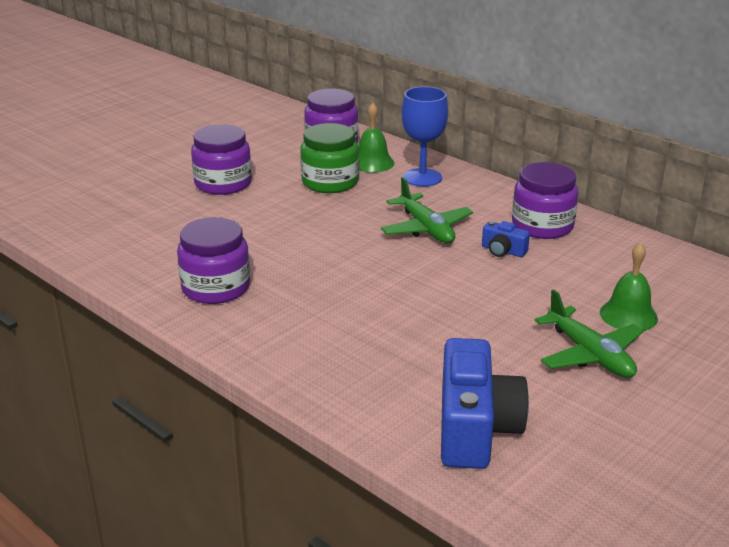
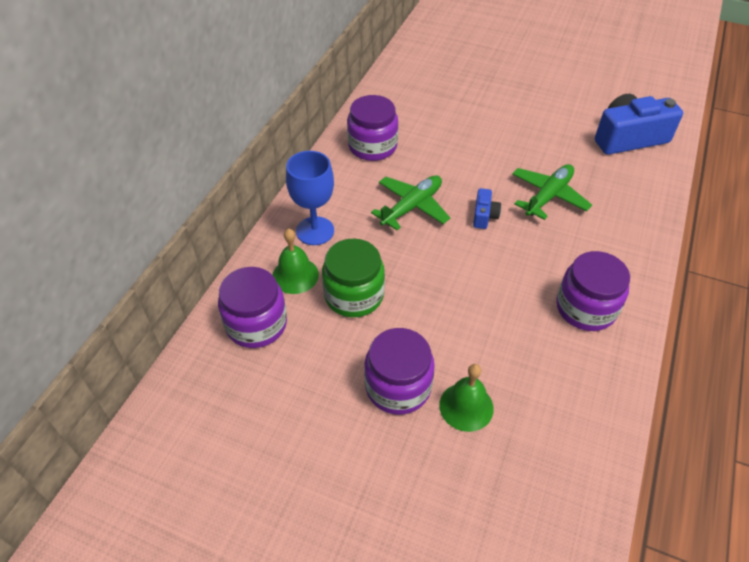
camera: 110 degrees left, 20 degrees up
blue camera [482,221,530,257] -> blue camera moved to [473,188,501,229]
green plane [535,289,643,378] -> green plane moved to [512,164,592,220]
green bell [600,242,658,331] -> green bell moved to [439,364,494,432]

